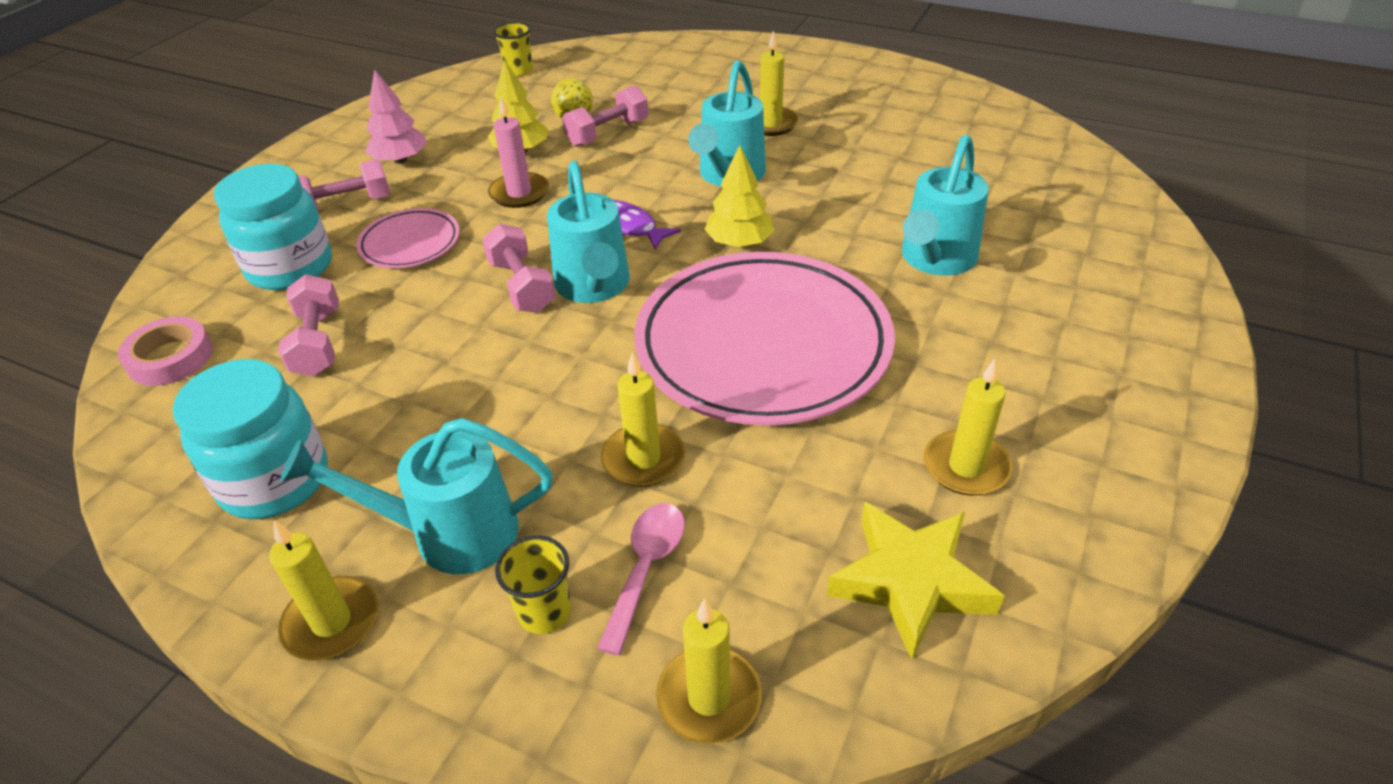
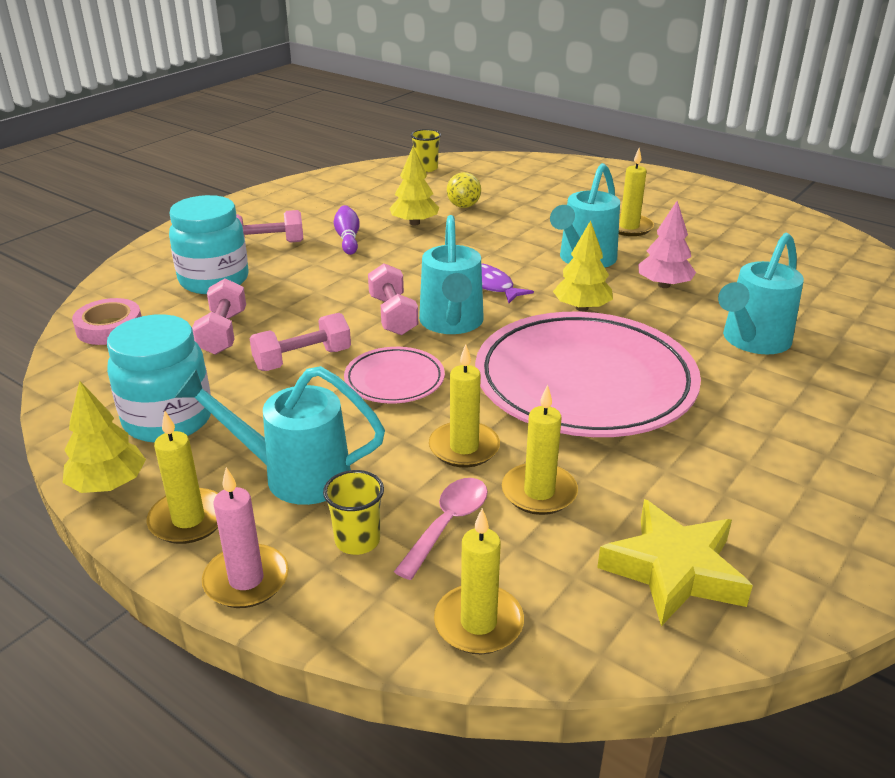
camera: 10 degrees right, 10 degrees down
pink plate [356,208,460,268] -> pink plate moved to [344,347,445,403]
pink tree [365,69,427,164] -> pink tree moved to [638,201,696,288]
pink candle [488,97,549,208] -> pink candle moved to [202,467,289,608]
pink dumbbell [562,85,648,147] -> pink dumbbell moved to [250,313,351,371]
yellow candle [924,359,1012,496] -> yellow candle moved to [502,385,578,515]
none -> yellow tree [63,381,146,493]
none -> purple bowling pin [334,205,360,255]

